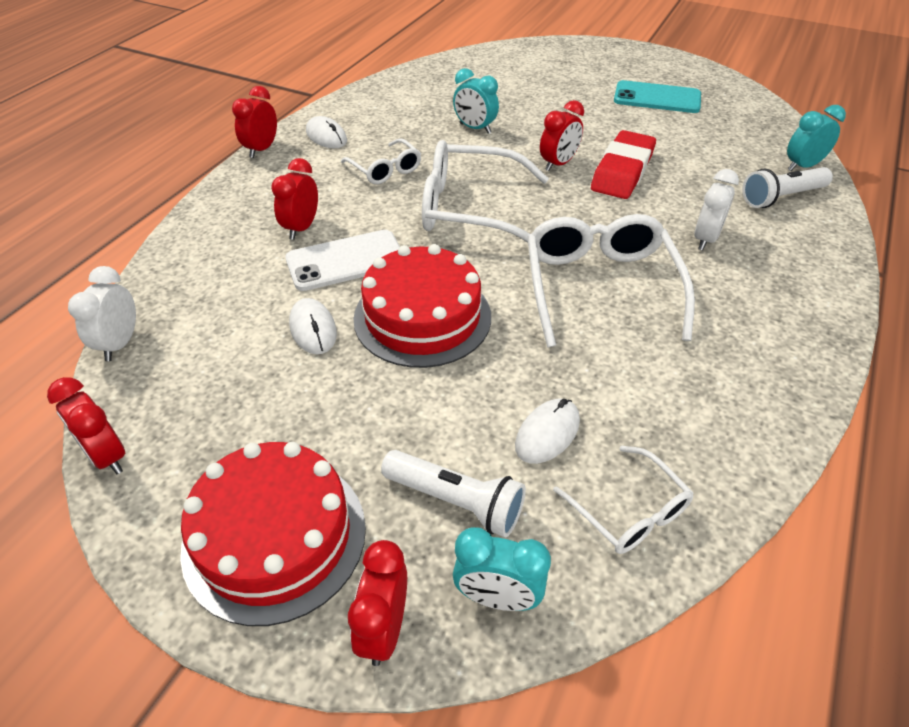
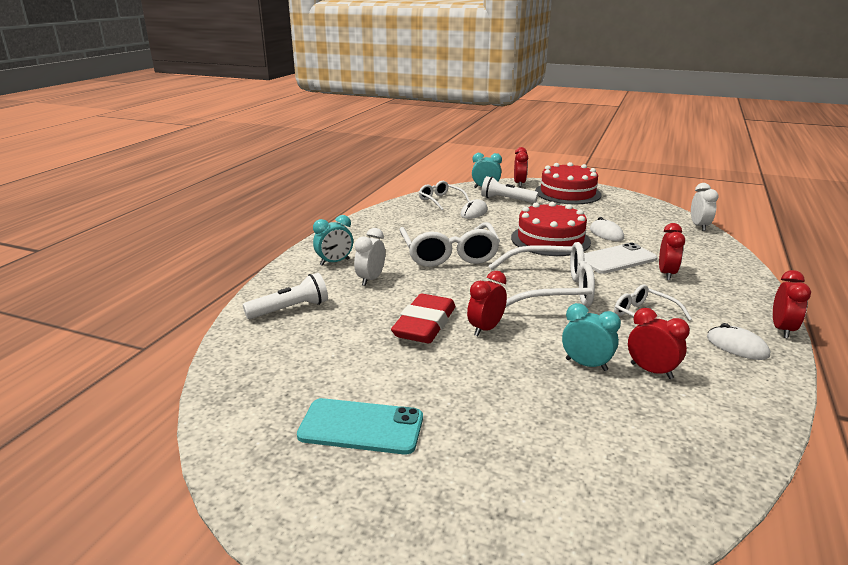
camera: 175 degrees right, 20 degrees down
red clock [47,377,125,474] -> red clock moved to [628,308,690,379]
turquoise clock [787,105,846,171] -> turquoise clock moved to [313,215,353,266]

